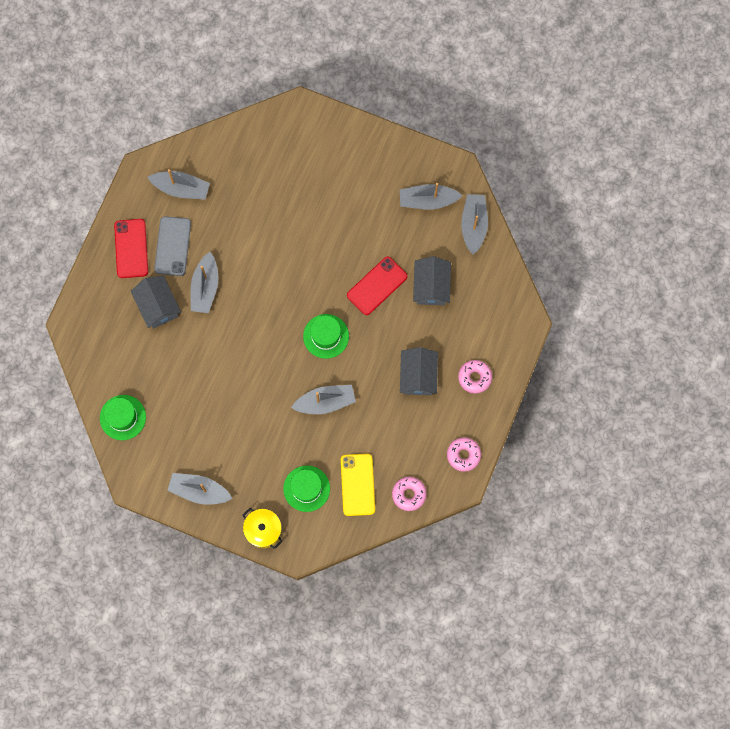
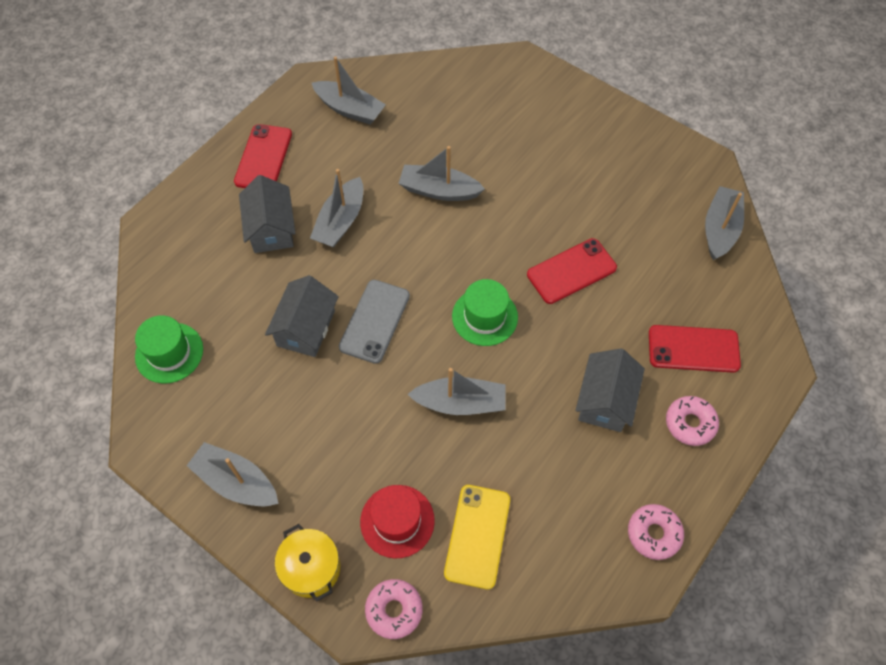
camera: 15 degrees right, 15 degrees down
grey phone [154,216,191,276] -> grey phone moved to [339,280,410,364]
green hat [283,466,330,512] -> red hat [360,485,435,558]
pink donut [392,477,427,511] -> pink donut moved to [365,579,423,639]
grey boat [400,183,463,210] -> grey boat moved to [398,146,485,201]
grey house [413,256,451,305] -> grey house moved to [265,275,339,357]
none -> red phone [649,325,741,373]

